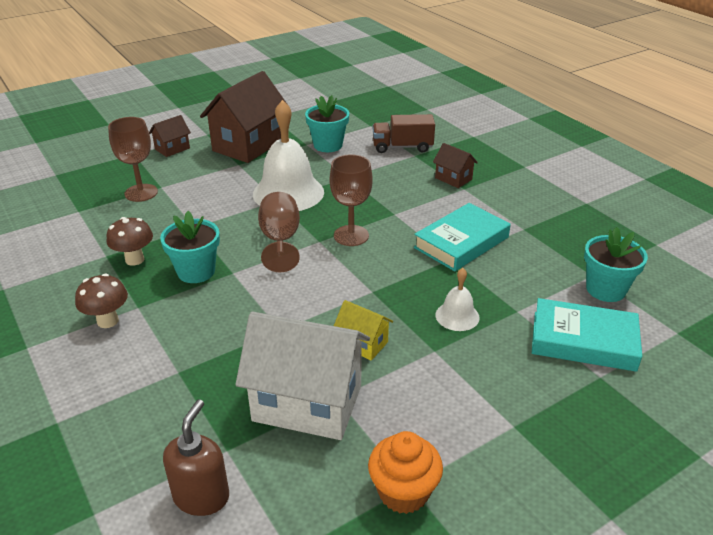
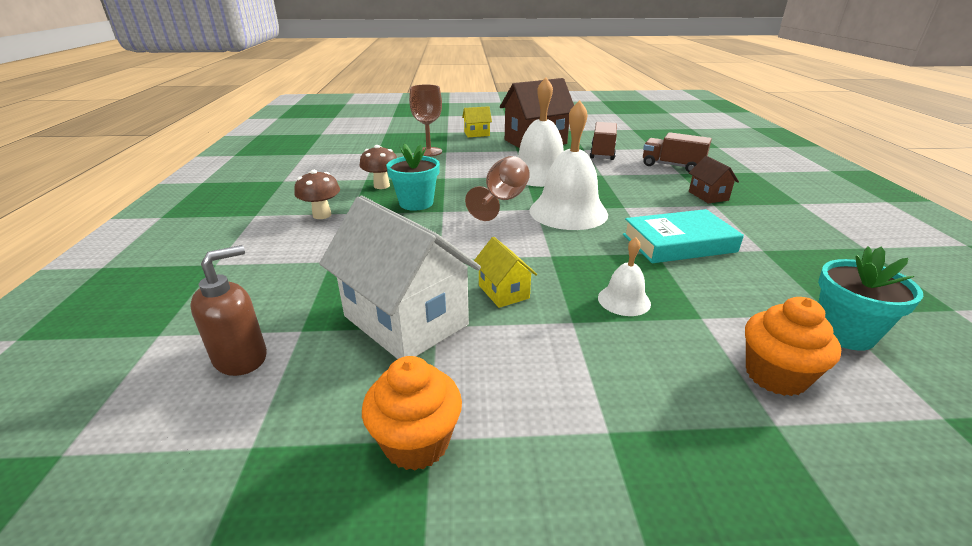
camera: 30 degrees right, 5 degrees down
brown house [149,115,191,157] -> yellow house [462,106,492,137]
turquoise flower pot [305,95,349,152] -> brown truck [590,122,617,160]
brown goblet [330,155,372,246] -> white bell [530,100,608,230]
turquoise book [532,298,642,372] -> orange cupcake [745,297,841,396]

